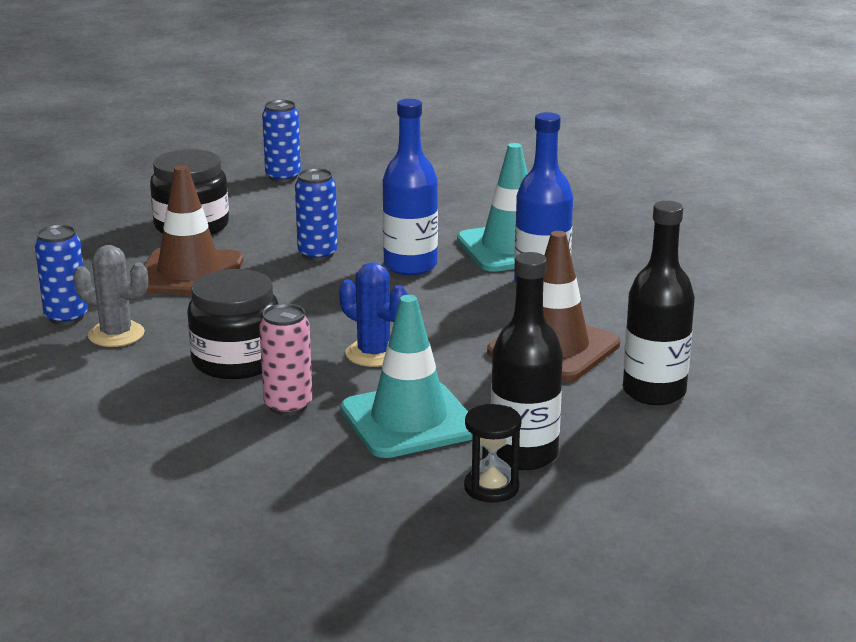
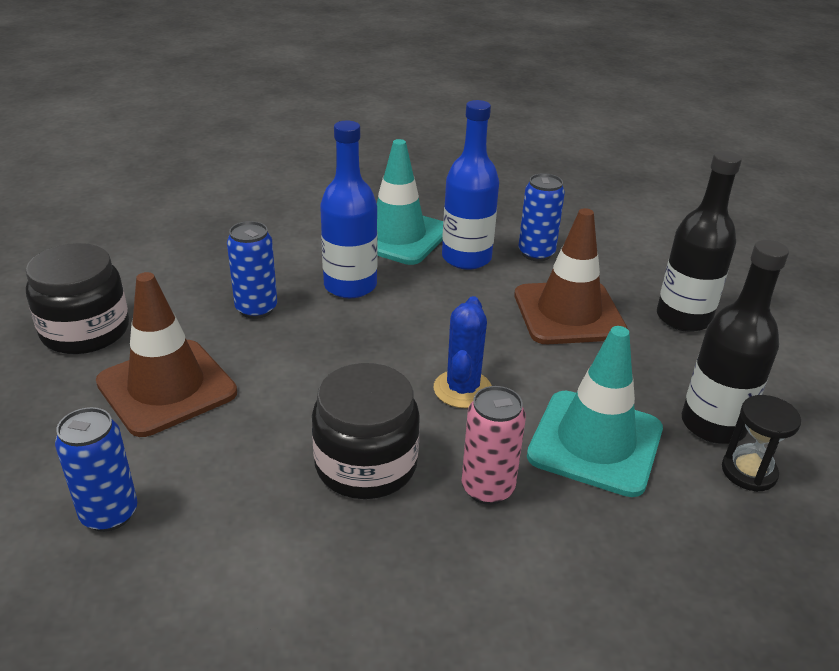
camera: 45 degrees left, 10 degrees up
grey cactus [73,245,148,347] -> none
blue can [262,100,301,182] -> blue can moved to [518,173,565,261]
blue cactus [339,262,407,367] -> blue cactus turned 75 degrees counterclockwise [434,296,492,408]

